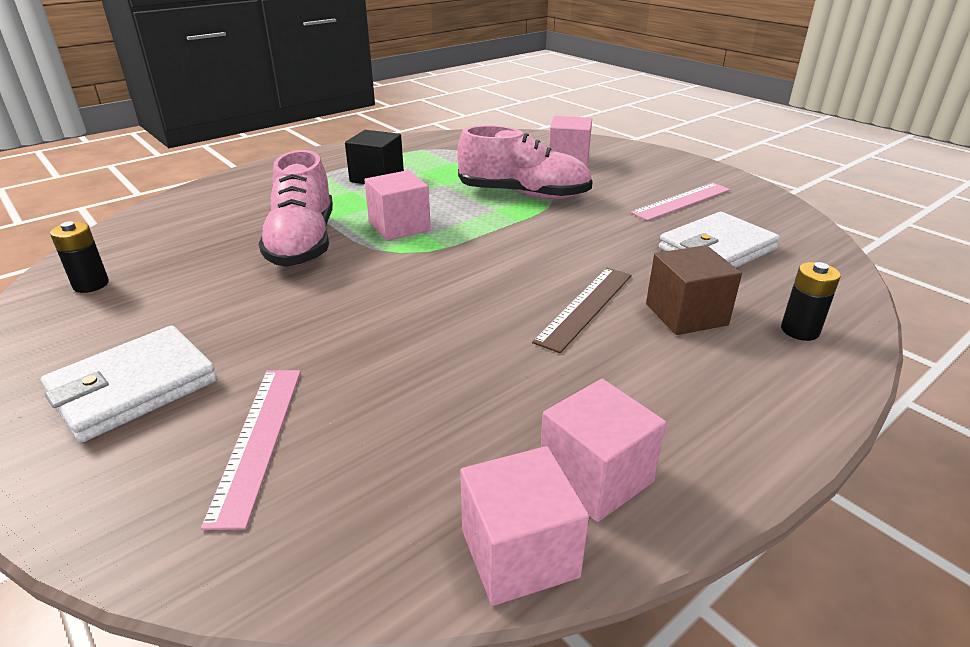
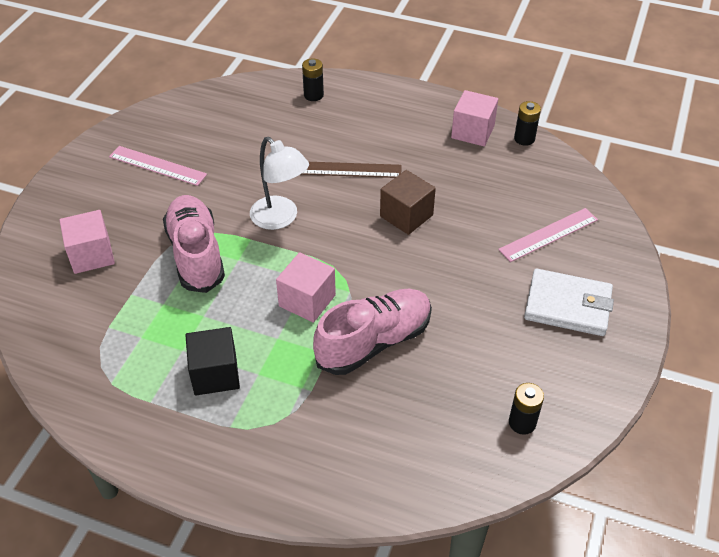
camera: 120 degrees left, 15 degrees up
pink cube [460,446,589,606] -> black battery [514,101,541,146]
brown cube [646,245,742,335] -> brown cube moved to [380,170,436,235]
white wallet [659,212,780,268] -> none
none -> white lamp [250,137,309,230]

